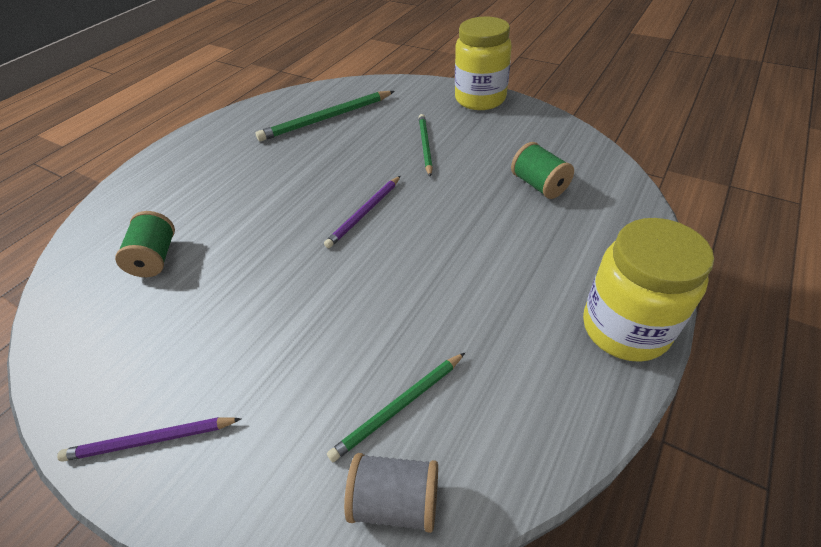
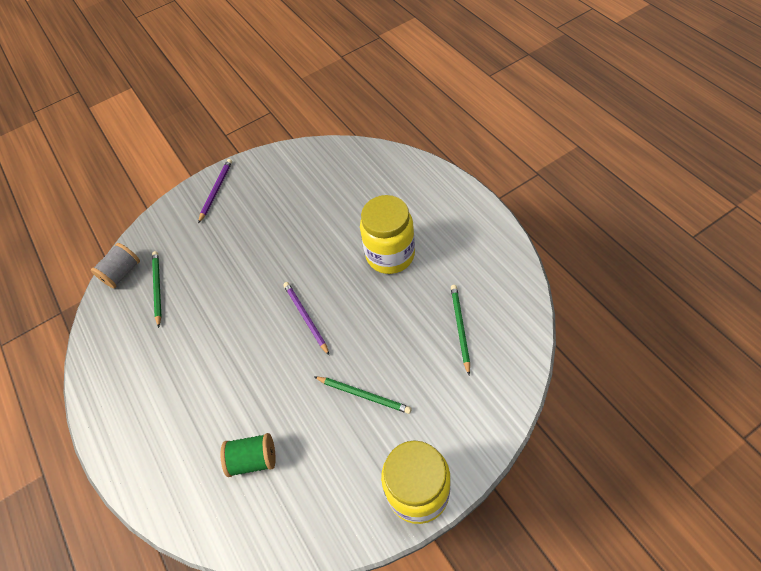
camera: 120 degrees right, 10 degrees up
green spool [115,211,175,277] -> none
green pencil [256,91,395,142] -> green pencil [451,285,470,375], size x0.65
yellow jar [583,218,714,362] -> yellow jar moved to [360,195,415,274]

